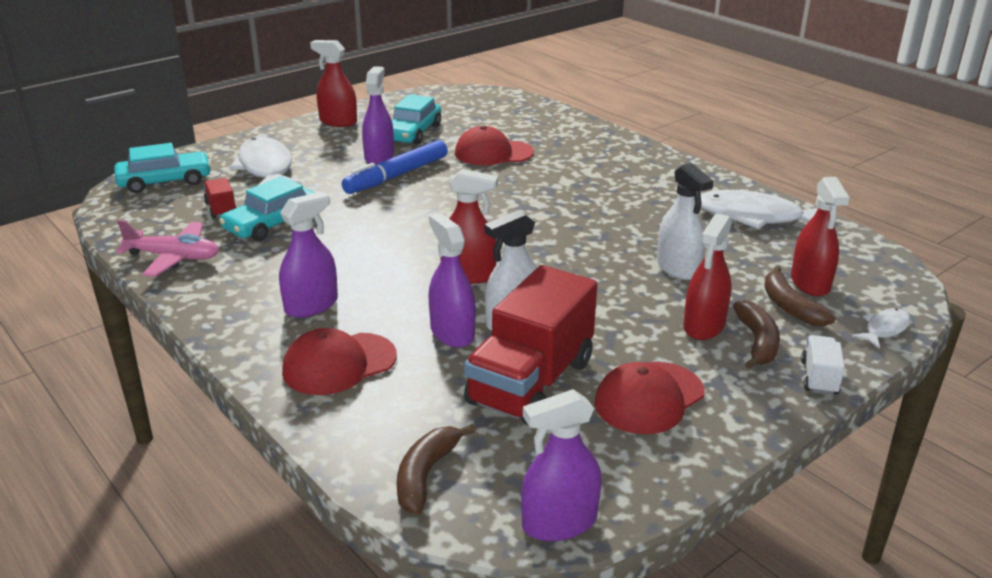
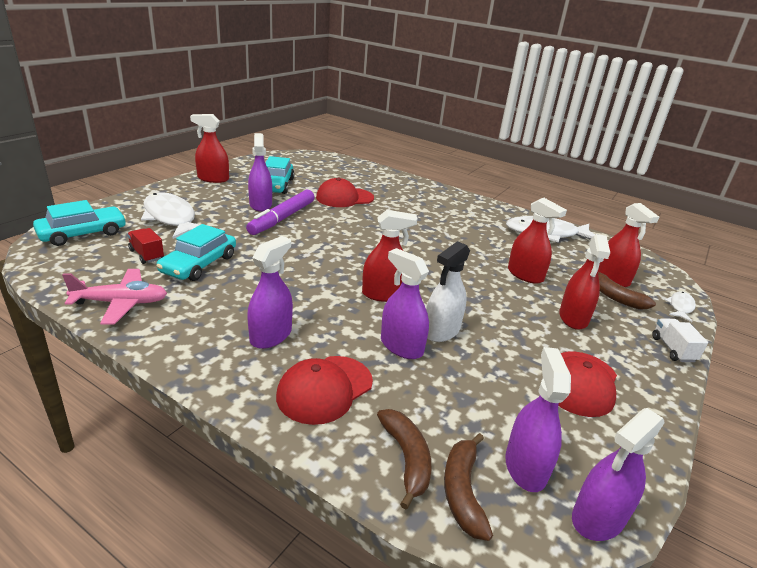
camera: 20 degrees left, 0 degrees up
blue marker [342,140,448,194] -> purple marker [246,190,315,235]
red truck [464,265,597,426] -> none
white spray bottle [657,163,714,280] -> red spray bottle [508,198,567,284]
brown banana [733,300,780,369] -> brown banana moved to [377,409,431,509]
none -> purple spray bottle [505,347,571,492]

